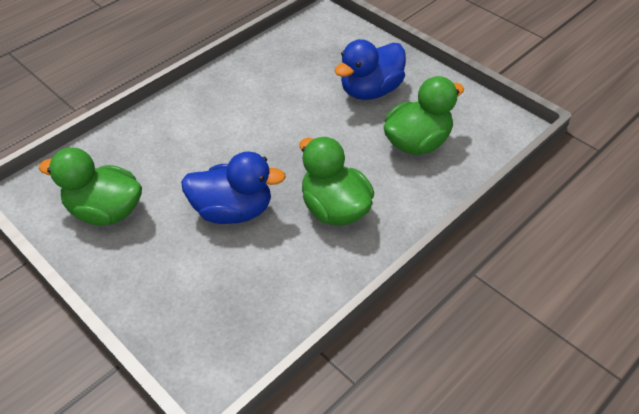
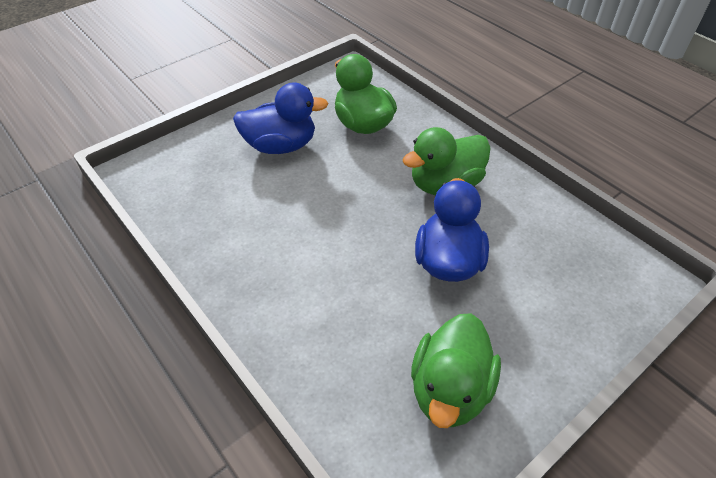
camera: 85 degrees left, 0 degrees up
blue duck [334,39,406,100] -> blue duck turned 60 degrees counterclockwise [233,83,329,154]

